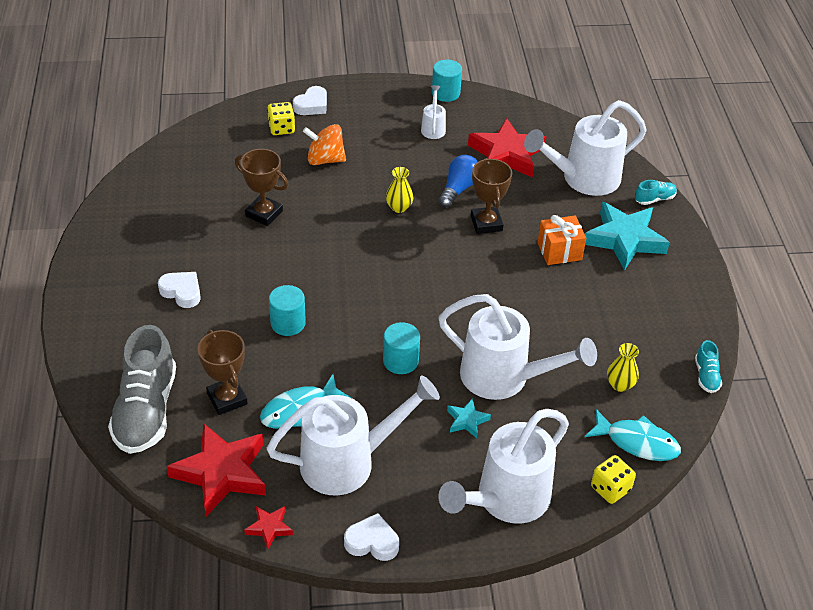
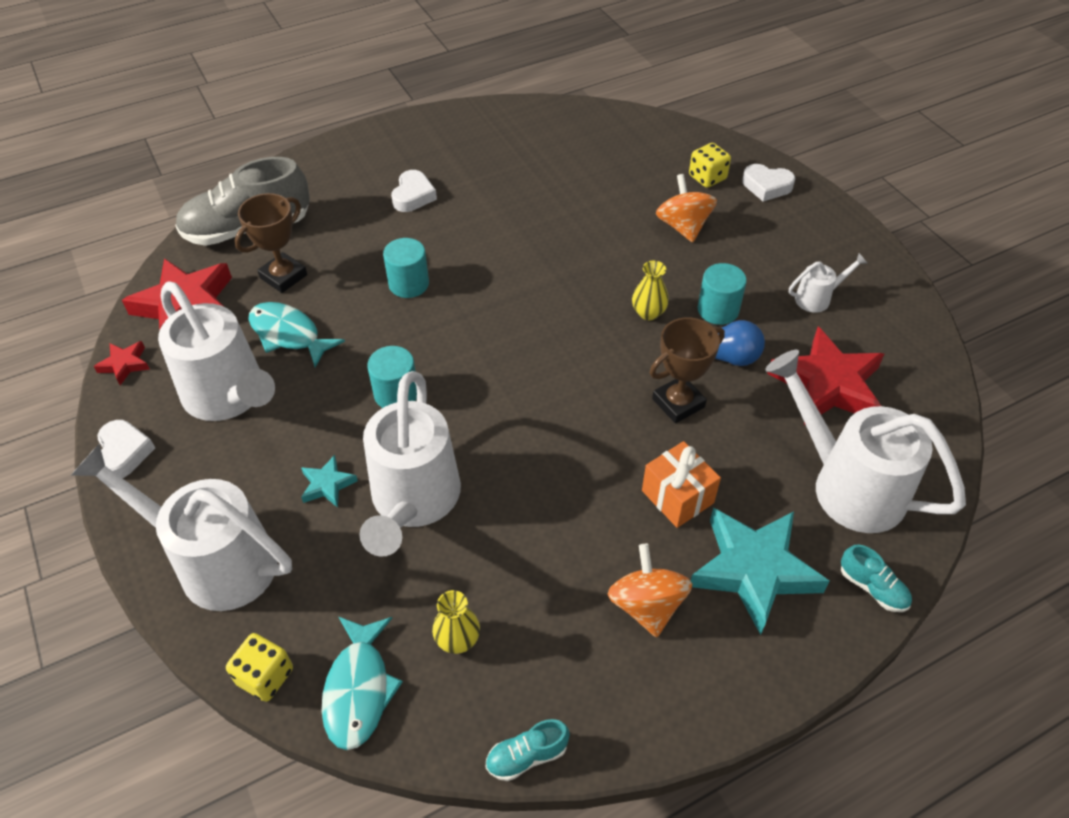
camera: 70 degrees right, 5 degrees up
brown trophy [235,149,288,226] -> none
turquoise cylinder [432,60,462,102] -> turquoise cylinder moved to [697,263,747,325]
none -> orange spinning top [608,544,692,638]

